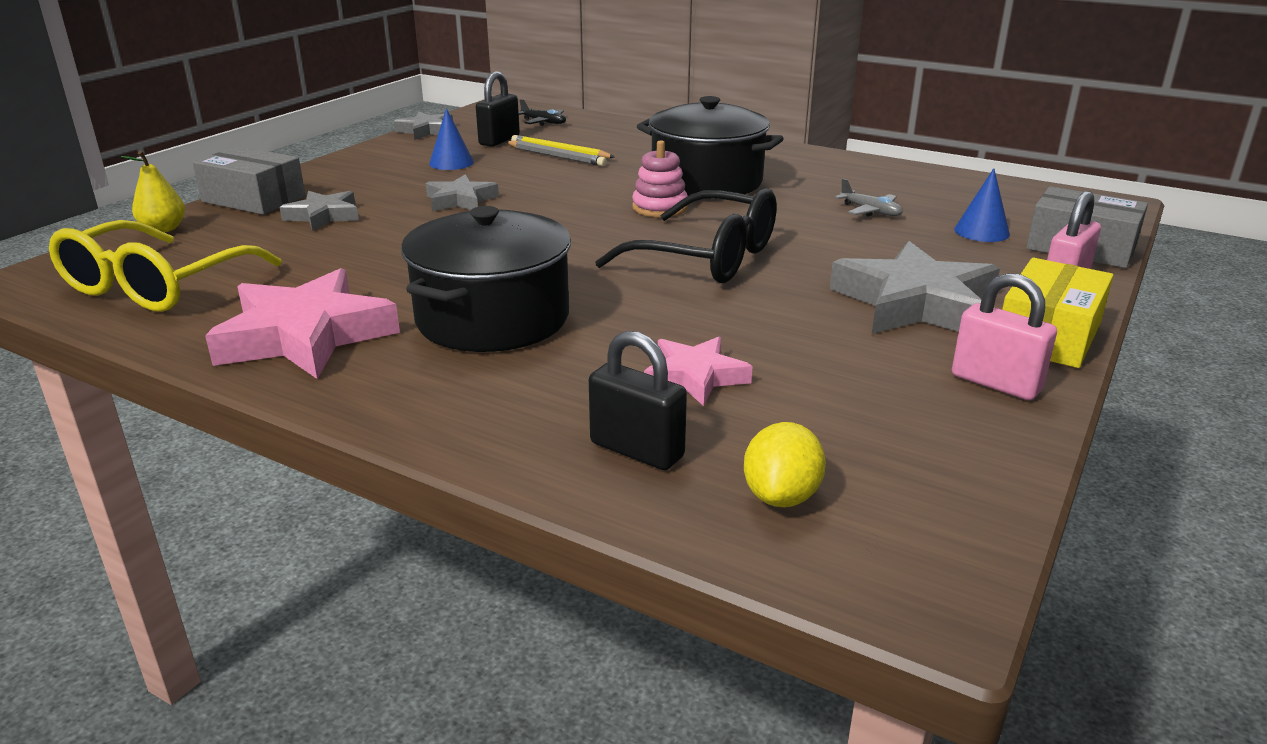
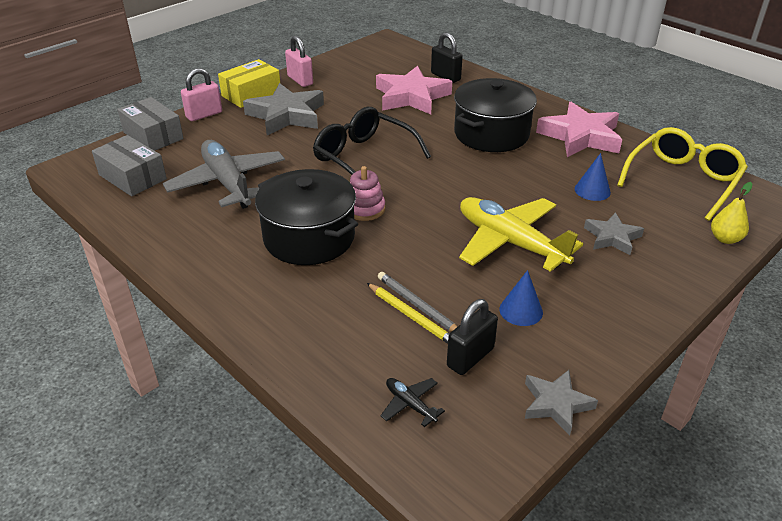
camera: 165 degrees left, 10 degrees up
grey box [193,146,306,215] -> grey box moved to [92,135,167,196]
grey star [425,174,499,211] -> yellow plane [459,197,583,272]
pink star [644,337,753,406] -> pink star [376,66,452,114], size x1.79
yellow lemon [744,422,826,507] -> none
grey plane [835,179,903,217] -> grey plane [163,140,285,209], size x2.43
blue cone [954,168,1010,242] -> blue cone moved to [575,153,611,201]

